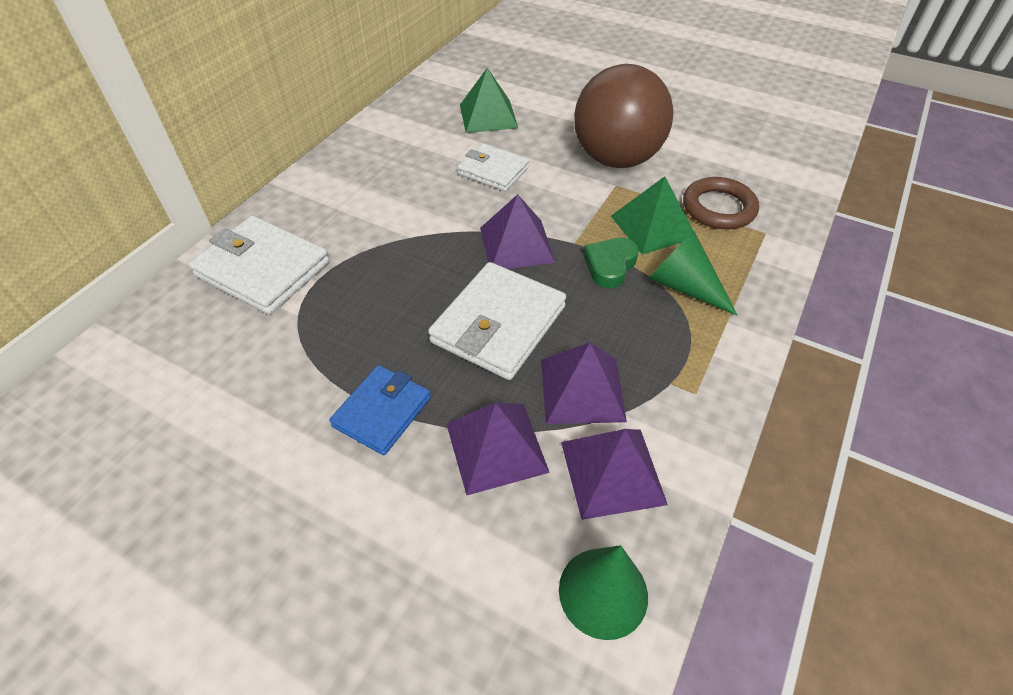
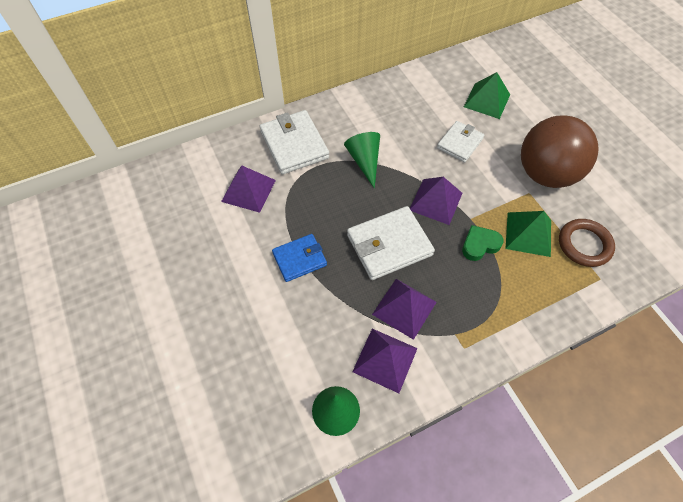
camera: 35 degrees right, 10 degrees up
purple pyramid [446,402,550,495] -> purple pyramid moved to [221,166,276,213]
white wallet [457,143,529,191] -> white wallet turned 60 degrees clockwise [437,121,484,163]
green cone [649,231,738,316] -> green cone moved to [344,132,380,189]

